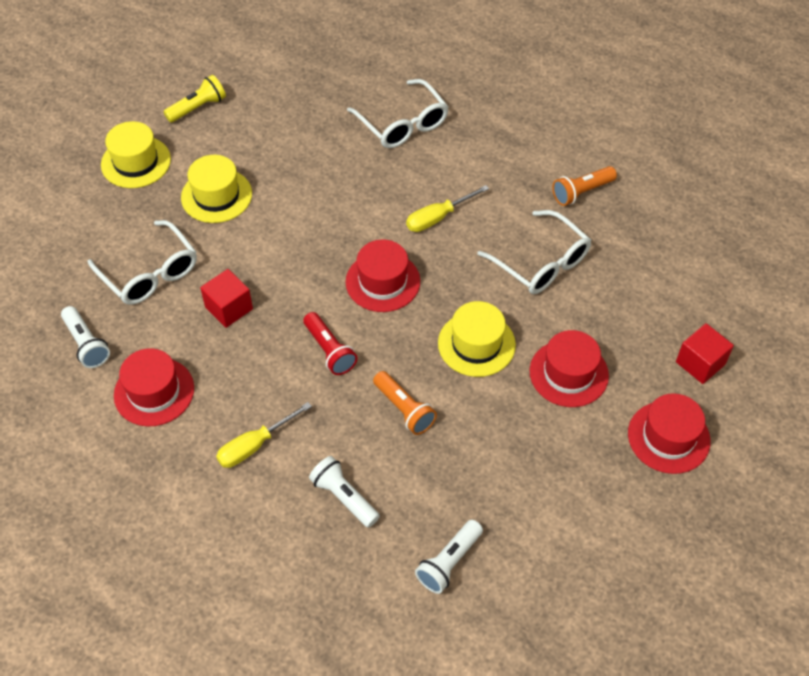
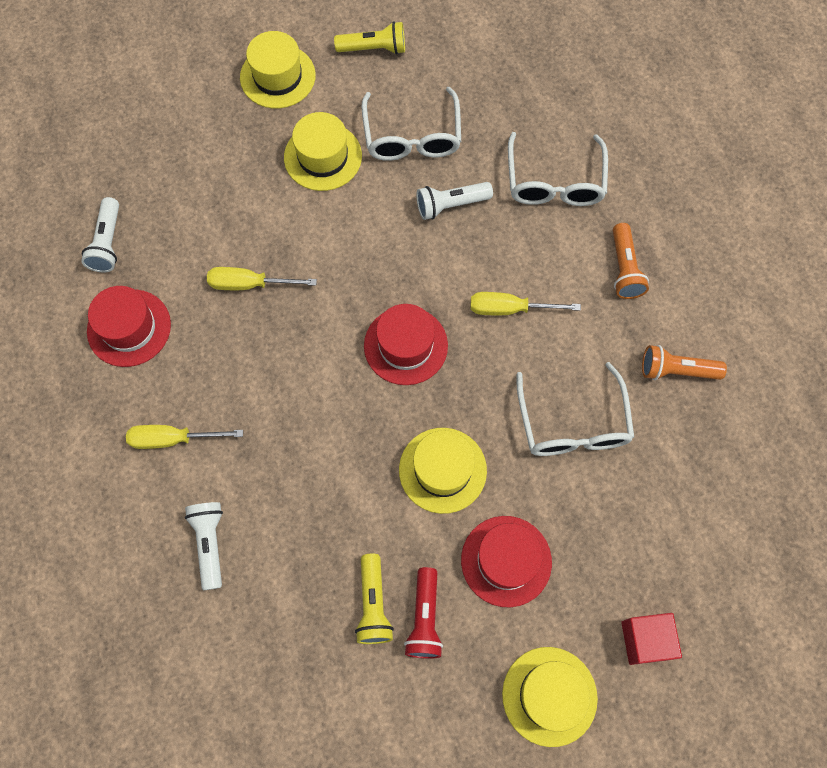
camera: 35 degrees right, 15 degrees up
white glasses [88,220,197,305] -> white glasses moved to [362,87,461,161]
red cube [200,269,253,328] -> yellow screwdriver [207,267,317,290]
red flashlight [303,312,357,375] -> red flashlight moved to [404,567,443,659]
orange flashlight [373,371,437,435] -> orange flashlight moved to [613,223,649,299]
white flashlight [415,520,483,594] -> white flashlight moved to [416,182,493,220]
red hat [628,393,711,474] -> yellow hat [502,647,598,747]
none -> yellow flashlight [355,554,394,644]

